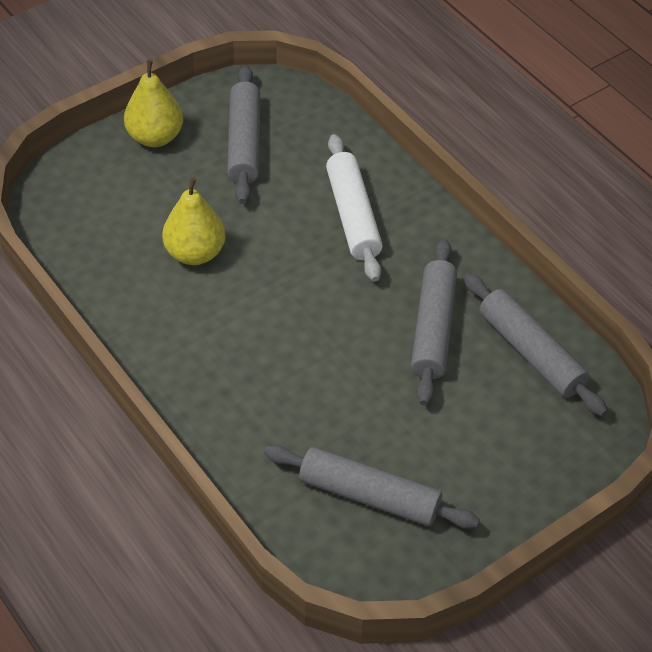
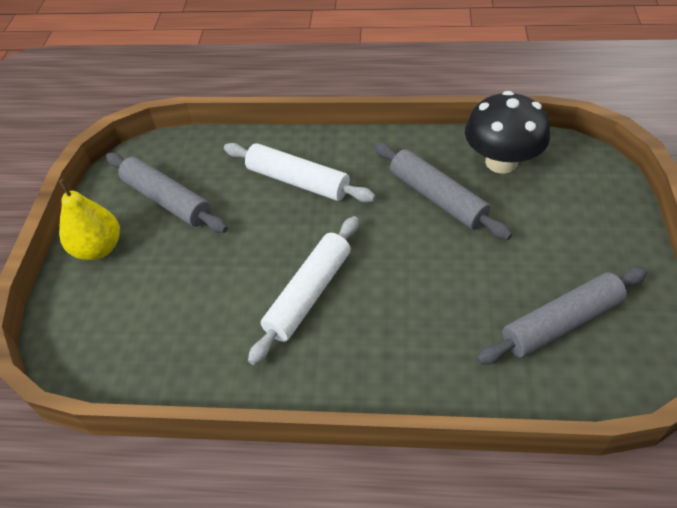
camera: 45 degrees left, 0 degrees up
yellow pear [162,177,225,265] -> none
grey rolling pin [464,273,608,416] -> black mushroom [465,91,550,174]
none -> white rolling pin [248,216,359,365]

